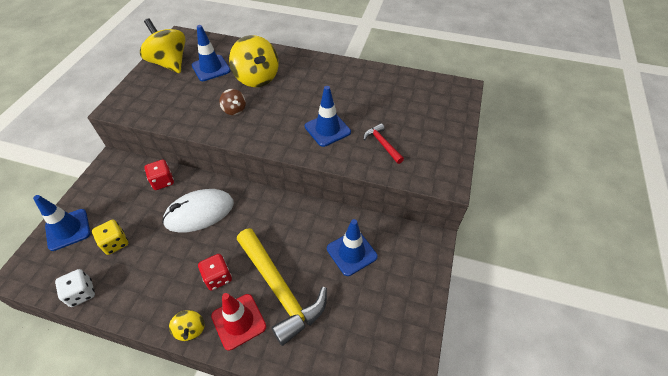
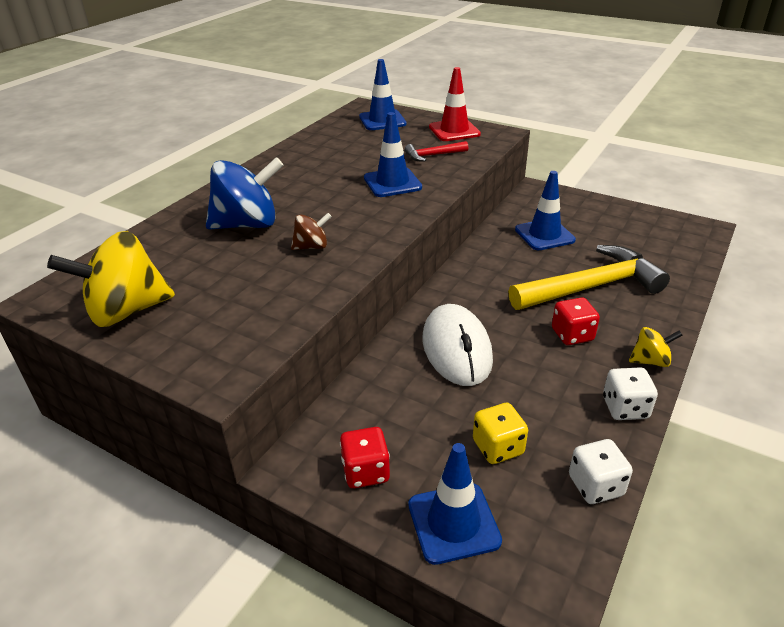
camera: 75 degrees left, 15 degrees down
red dice [144,160,174,190] -> red dice moved to [340,427,390,488]
blue traffic cone [192,25,231,81] -> blue traffic cone moved to [359,59,407,130]
red traffic cone [211,293,266,351] -> red traffic cone moved to [429,67,481,141]
yellow spinning top [229,35,279,87] -> blue spinning top [206,157,284,230]
none -> white dice [603,367,658,420]

